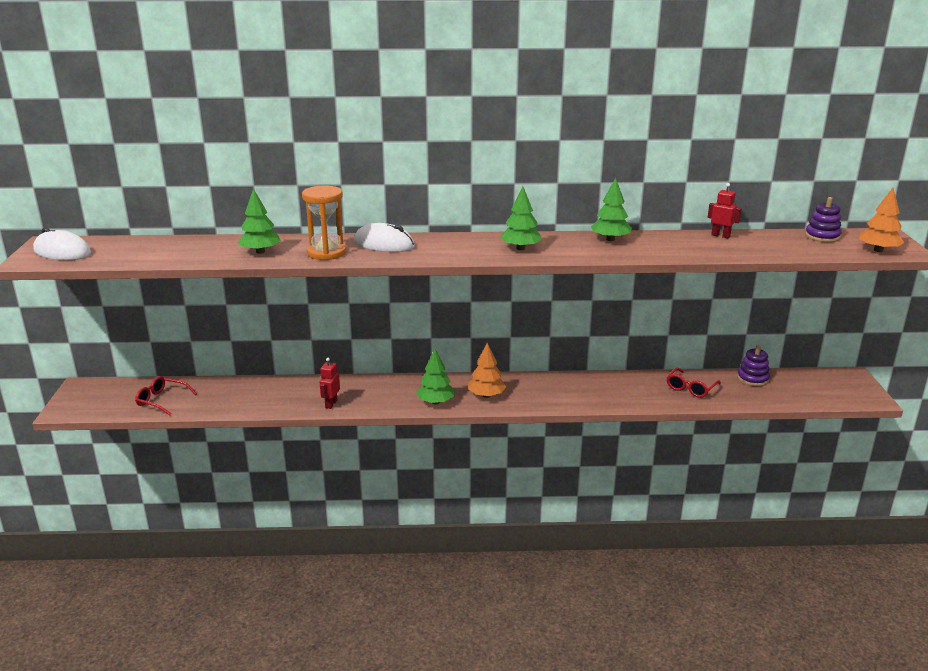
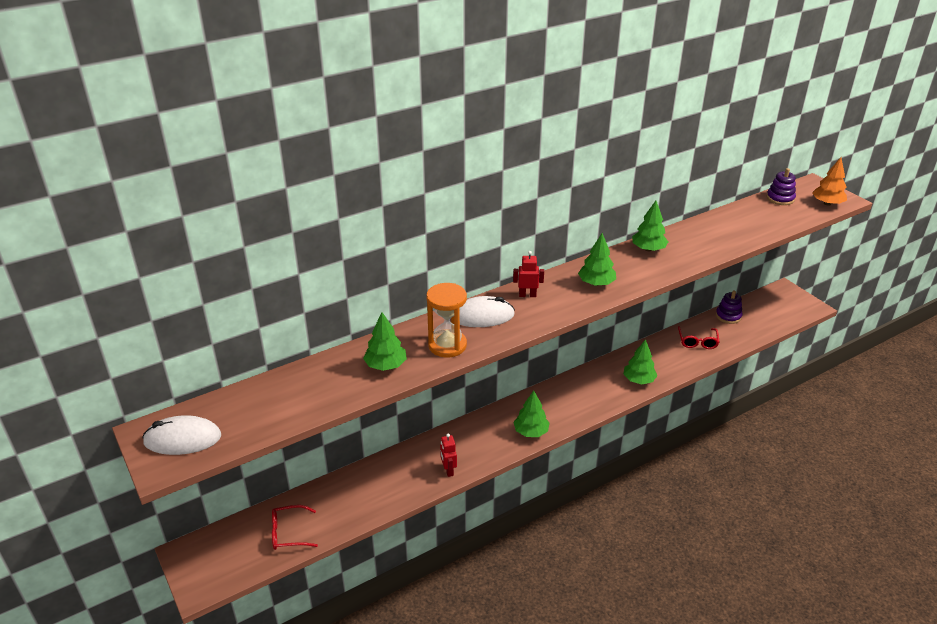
camera: 30 degrees left, 10 degrees up
orange tree [468,343,506,398] -> none
red robot [708,183,742,238] -> red robot moved to [513,251,544,297]
none -> green tree [623,339,657,384]

